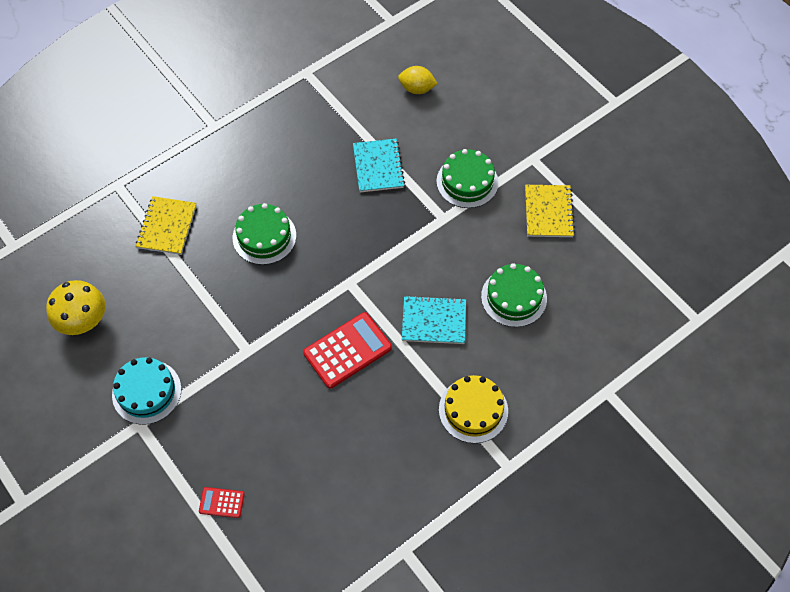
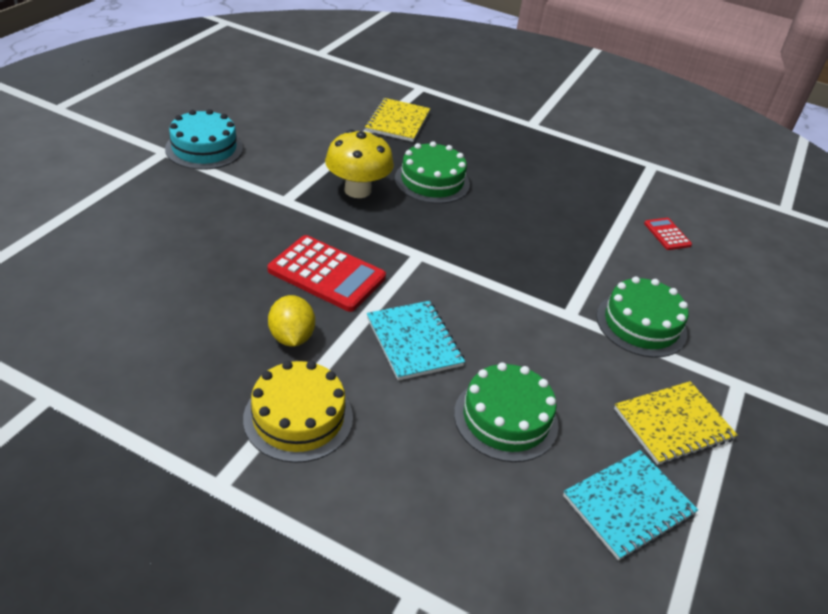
camera: 60 degrees right, 20 degrees down
yellow mushroom [46,280,105,335] -> yellow mushroom moved to [325,129,394,198]
yellow notebook [136,196,197,255] -> yellow notebook turned 60 degrees counterclockwise [365,98,430,142]
red calculator [199,487,245,518] -> red calculator moved to [644,218,692,250]
turquoise notebook [353,139,405,192] -> turquoise notebook moved to [563,450,698,561]
yellow lemon [398,66,438,94] -> yellow lemon moved to [268,295,315,347]

